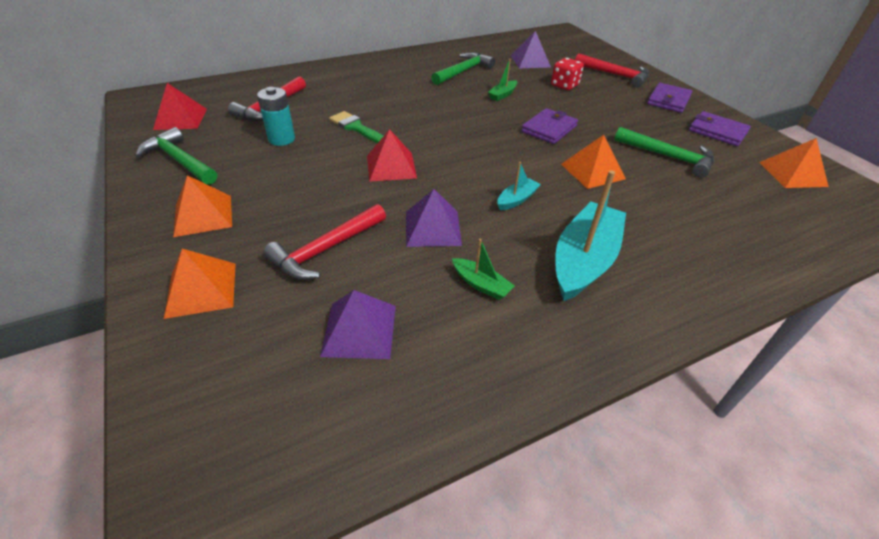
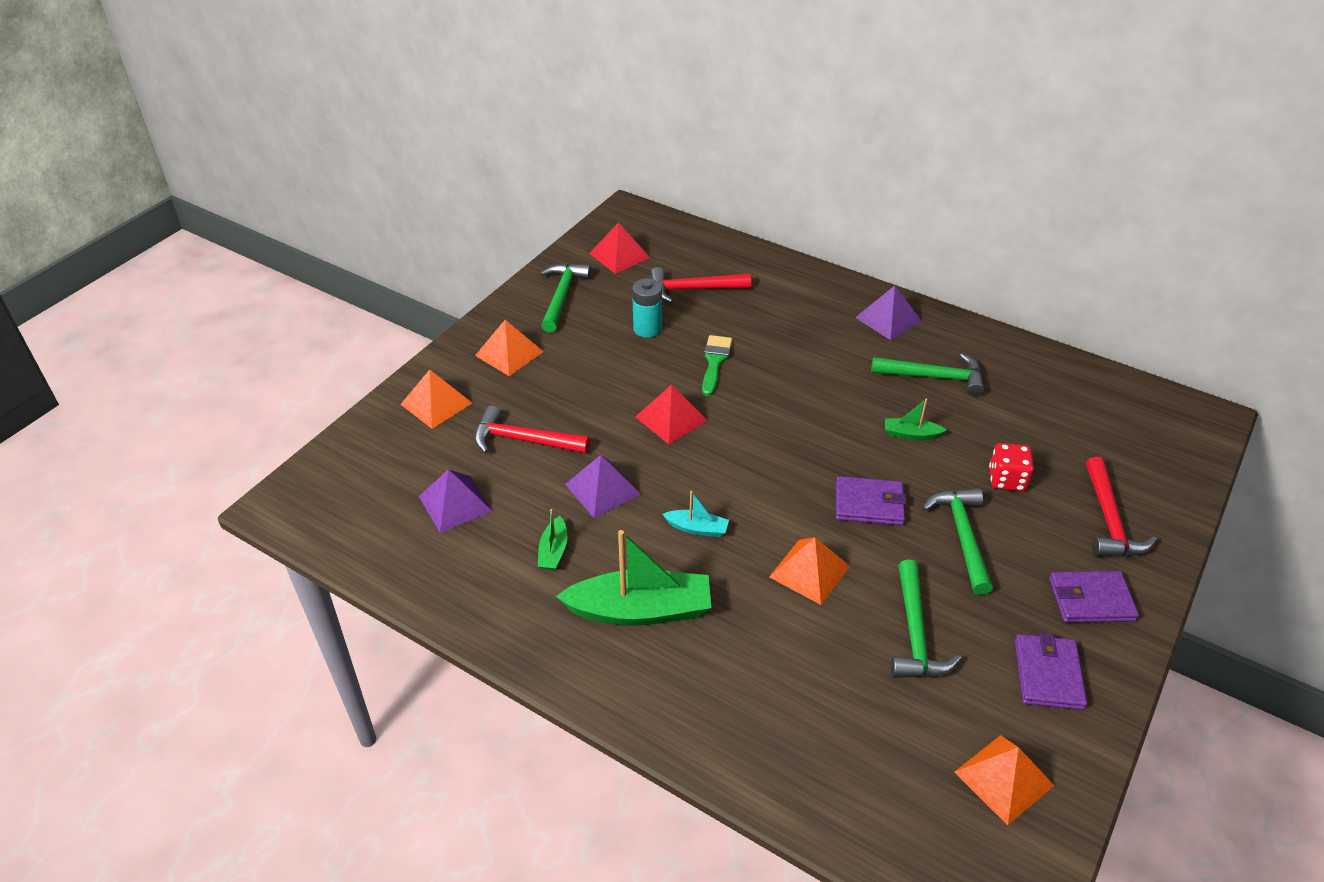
camera: 60 degrees right, 0 degrees up
purple pyramid [511,31,551,68] -> purple pyramid moved to [855,286,922,340]
turquoise boat [555,170,626,301] -> green boat [556,530,711,626]
none -> green hammer [922,488,993,595]

